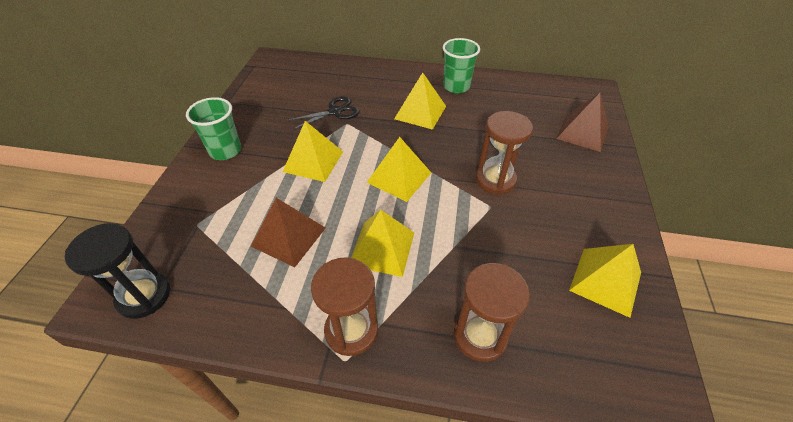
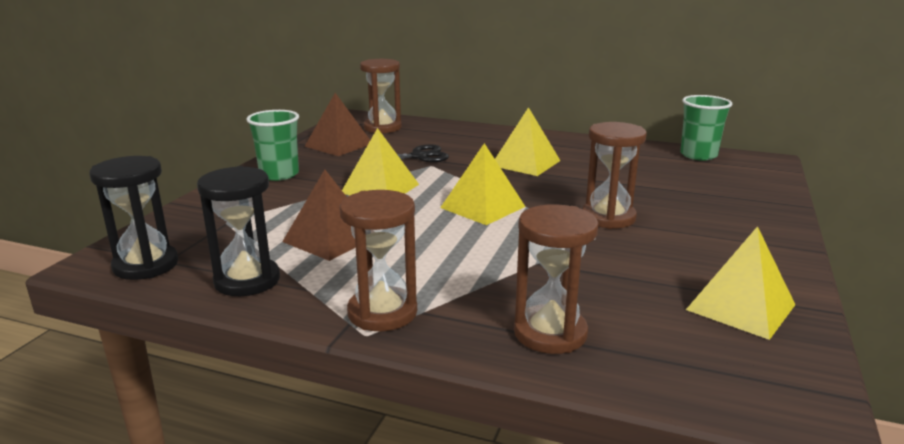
camera: 10 degrees right, 25 degrees down
yellow pyramid [351,210,414,277] -> none
green cup [443,38,480,93] -> green cup moved to [680,95,732,161]
brown pyramid [556,93,608,152] -> brown pyramid moved to [304,93,370,156]
none -> black hourglass [197,166,280,296]
none -> brown hourglass [360,59,402,133]

